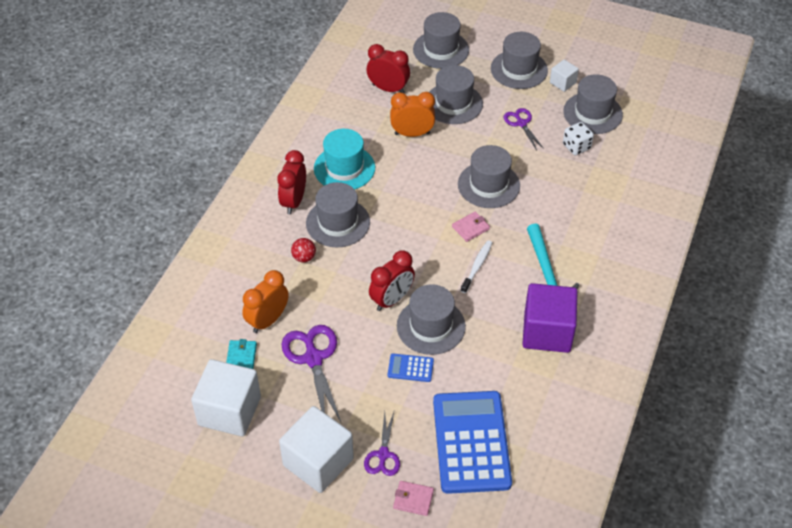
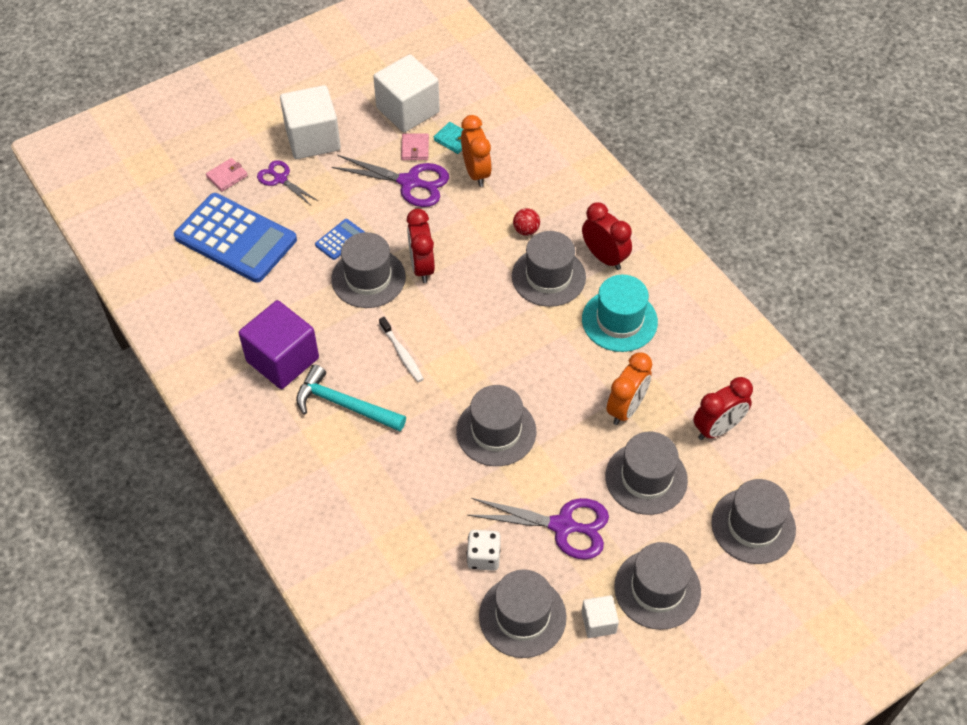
camera: 125 degrees right, 5 degrees up
pink wallet [452,212,490,242] -> pink wallet moved to [401,133,429,160]
purple scissors [504,108,544,150] -> purple scissors [467,498,609,560], size x1.65

